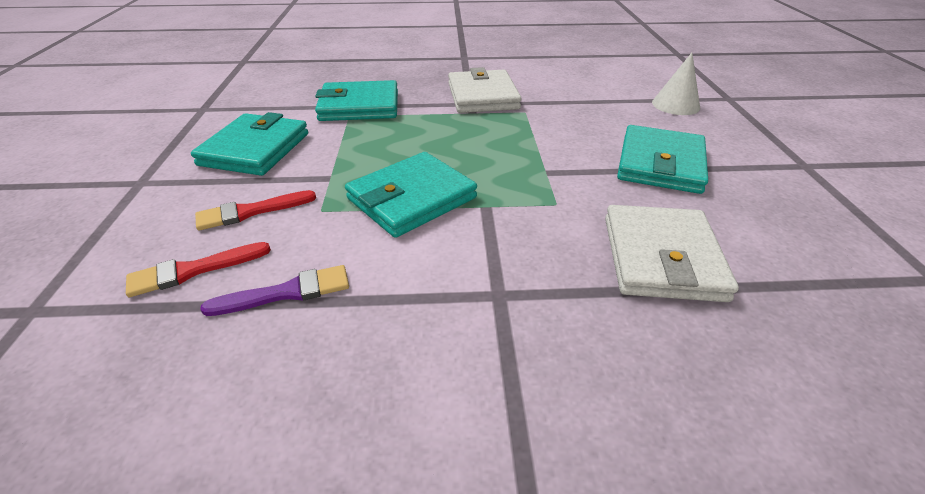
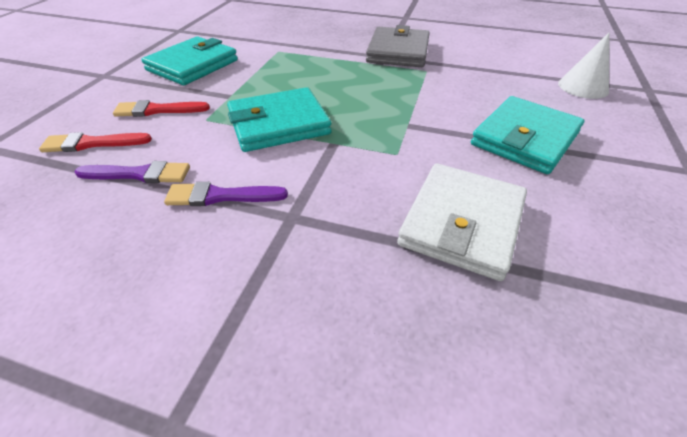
camera: 20 degrees right, 5 degrees up
turquoise wallet [315,80,398,121] -> none
white wallet [448,67,522,113] -> grey wallet [366,25,430,67]
none -> purple brush [164,182,288,206]

